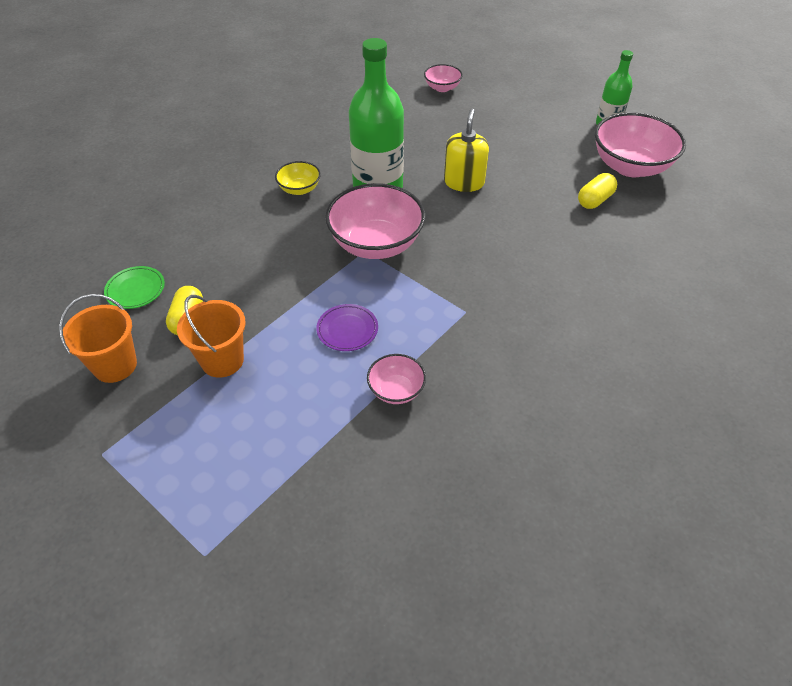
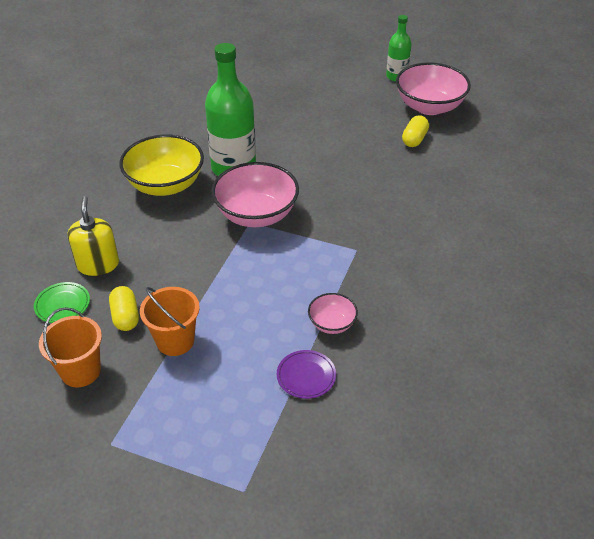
camera: 20 degrees left, 5 degrees down
yellow bowl [275,161,321,195] -> yellow bowl [119,134,204,196], size x1.99
purple plate [316,304,378,351] -> purple plate moved to [277,350,336,399]
pink bowl [424,64,463,92] -> none
yellow soap dispenser [444,109,489,192] -> yellow soap dispenser moved to [68,196,119,276]

